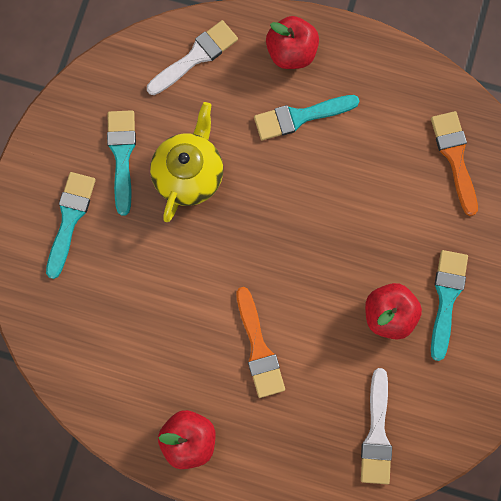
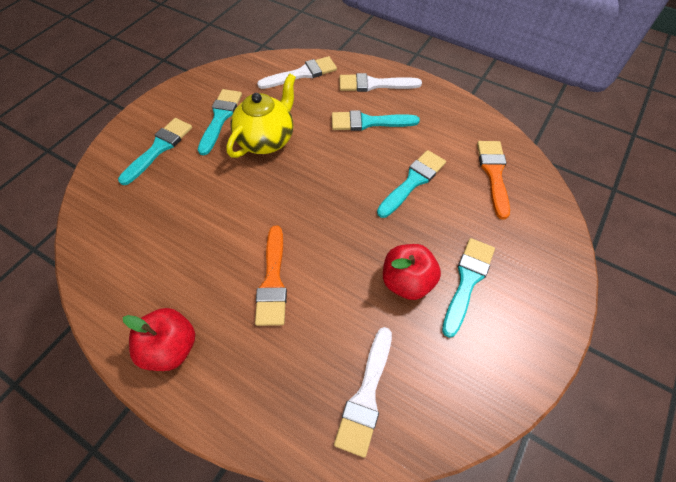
camera: 15 degrees right, 20 degrees down
red apple [266,16,319,69] -> white brush [340,73,422,92]
none -> turquoise brush [377,150,446,218]

